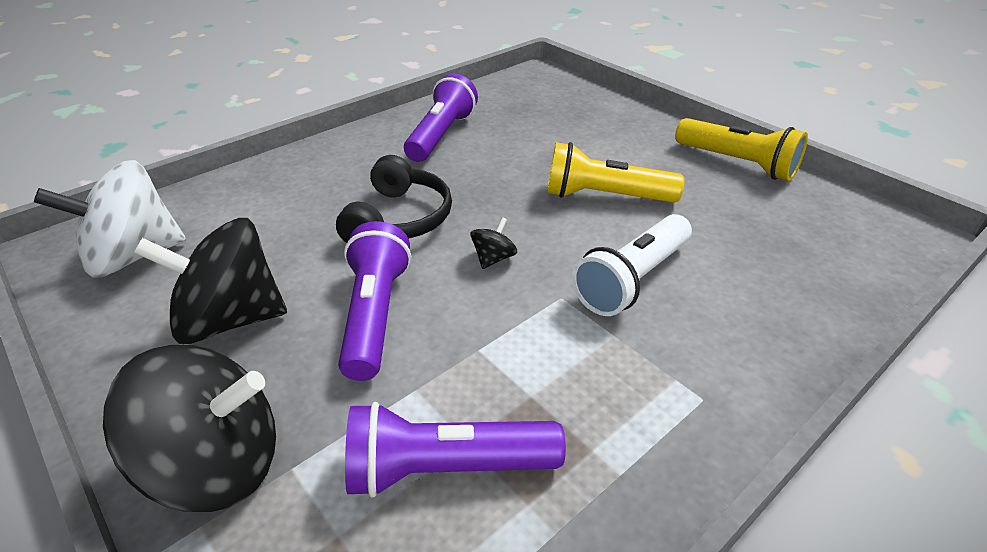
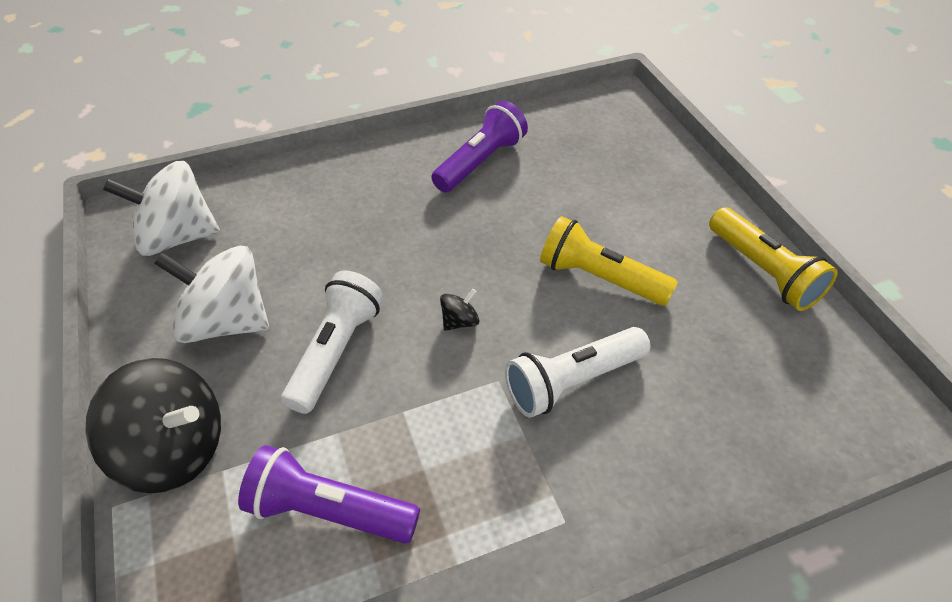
camera: 20 degrees right, 10 degrees up
black spinning top [134,218,287,345] -> white spinning top [154,246,269,343]
black headphones [336,155,452,243] -> none
purple flashlight [338,221,411,381] -> white flashlight [281,270,383,414]

